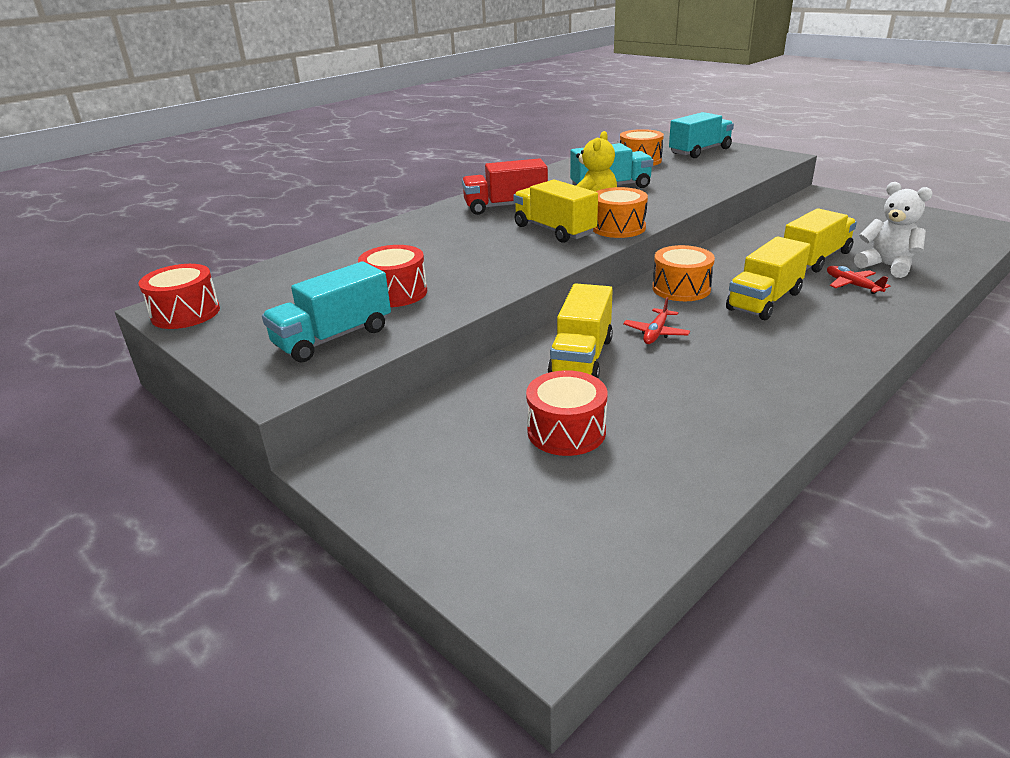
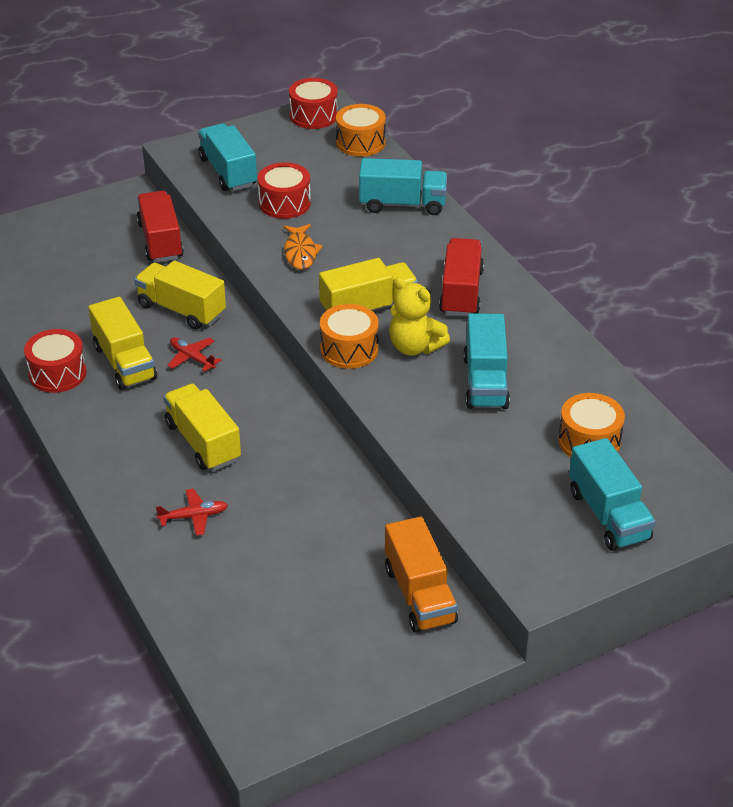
camera: 105 degrees right, 10 degrees up
red drum [526,370,607,456] -> red drum moved to [24,329,86,393]
orange drum [652,245,715,301] -> orange drum moved to [336,104,386,157]
yellow truck [784,208,857,272] -> yellow truck moved to [88,297,157,390]
white teddy bear [854,182,933,278] -> none
none -> red truck [137,191,184,262]
none -> orange fish [283,224,323,270]
none -> turquoise truck [359,158,447,215]
none -> orange truck [385,516,458,633]

